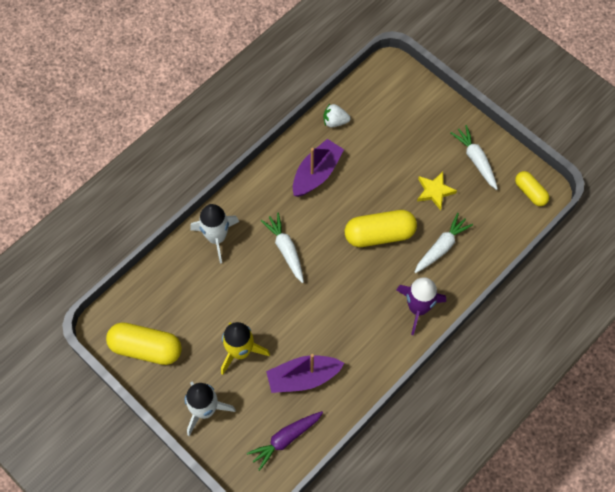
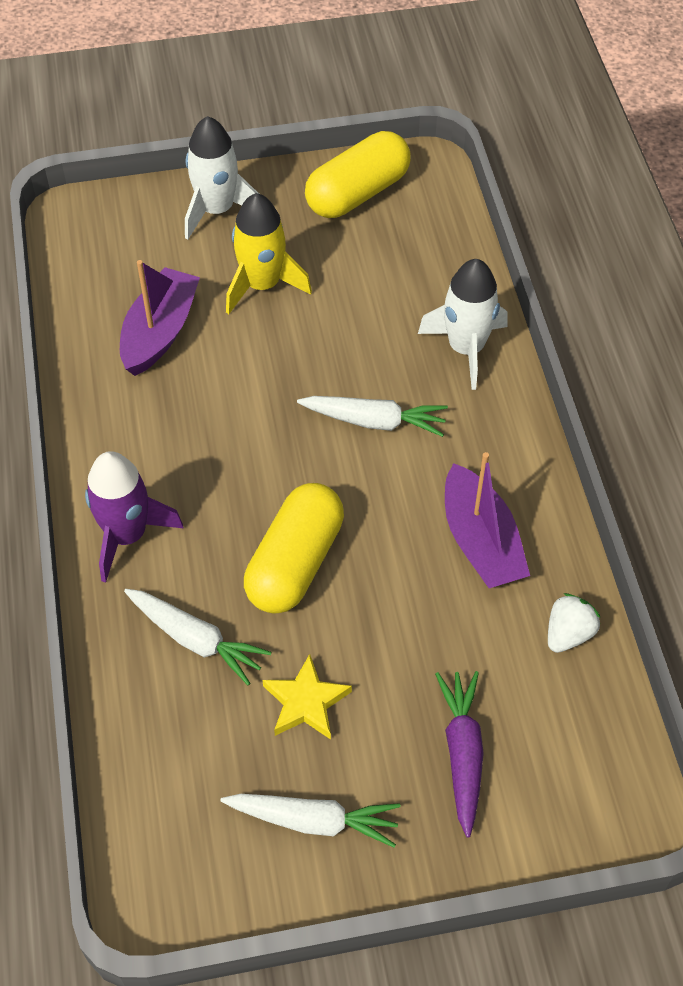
camera: 125 degrees right, 10 degrees down
purple carrot [247,411,323,471] -> purple carrot moved to [435,671,484,838]
white carrot [414,213,473,273] -> white carrot turned 45 degrees counterclockwise [124,589,271,686]
yellow capsule [515,171,549,206] -> none

